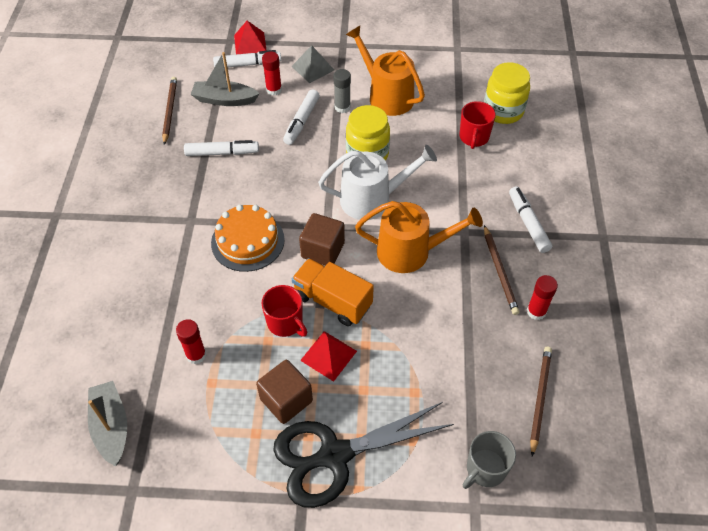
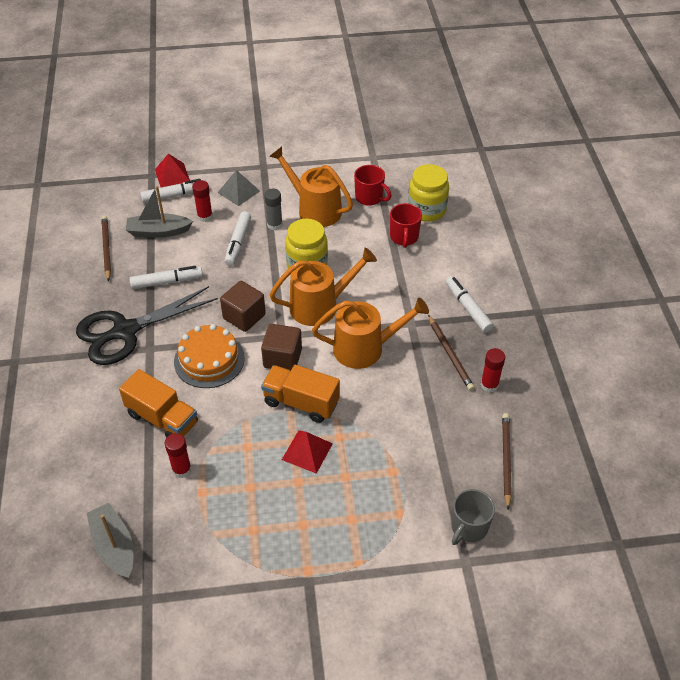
camera: 10 degrees left, 5 degrees down
brown cube [256,360,313,424] -> brown cube moved to [220,281,266,332]
red mug [262,285,307,337] -> red mug moved to [354,165,392,206]
black scissors [273,402,454,508] -> black scissors moved to [76,286,218,365]
white watering can [318,145,437,220] -> orange watering can [270,247,377,326]
none -> orange truck [119,369,198,438]

